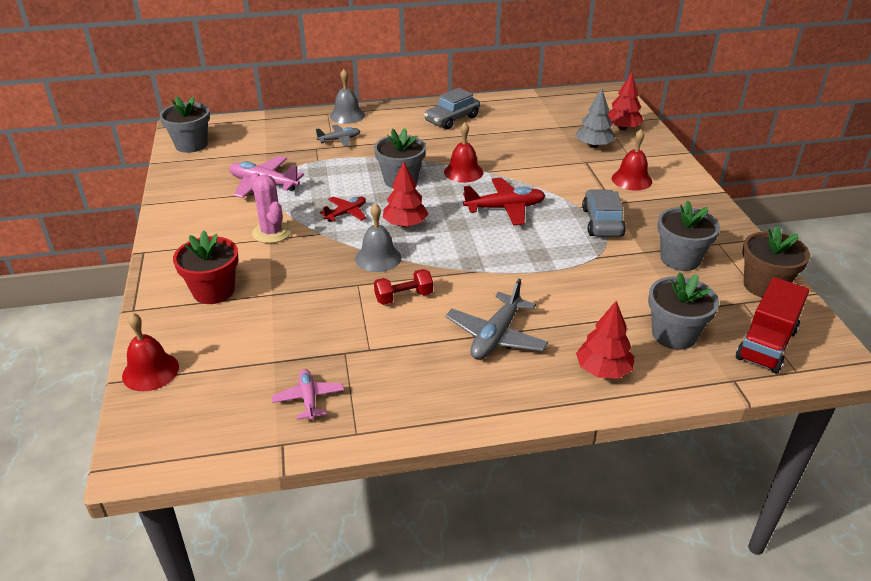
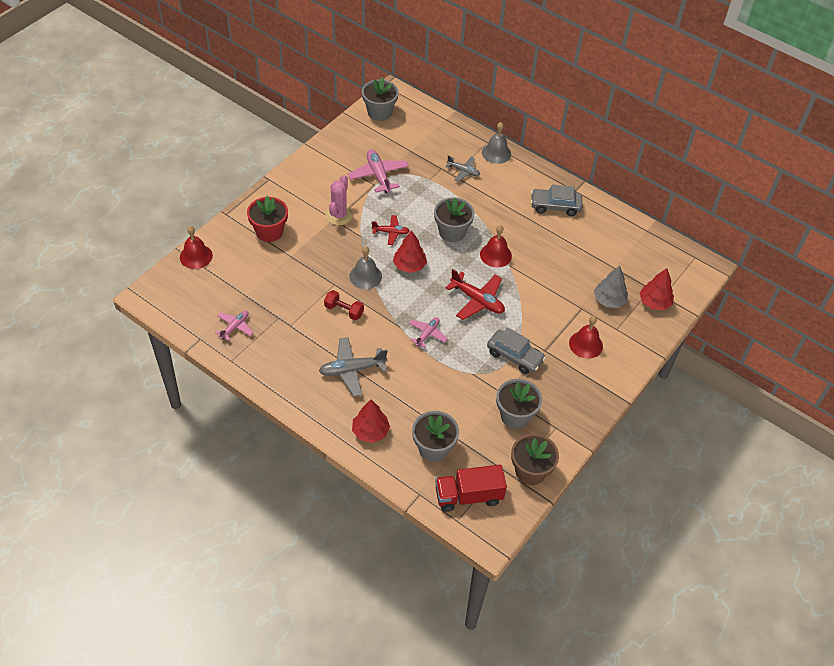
camera: 45 degrees right, 15 degrees up
grey car [582,189,626,237] -> grey car turned 75 degrees clockwise [487,328,546,374]
none -> pink plane [409,317,448,348]

